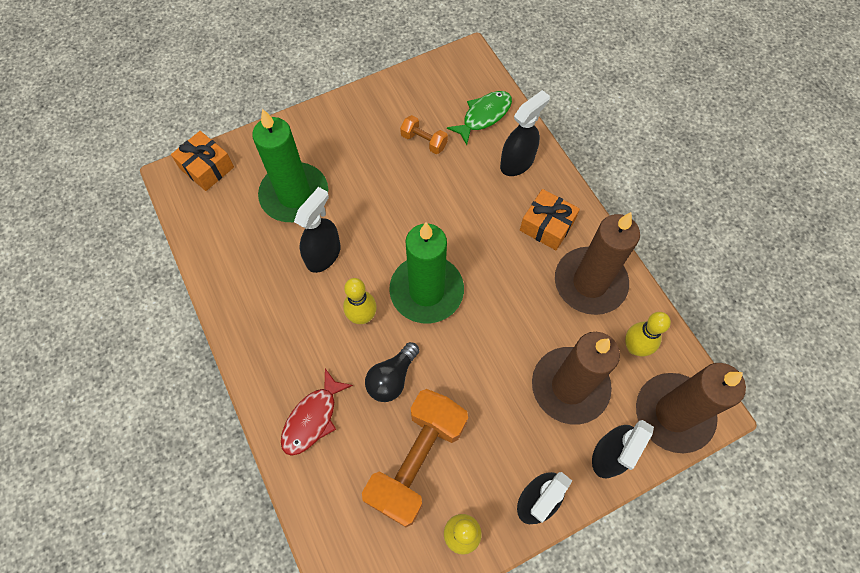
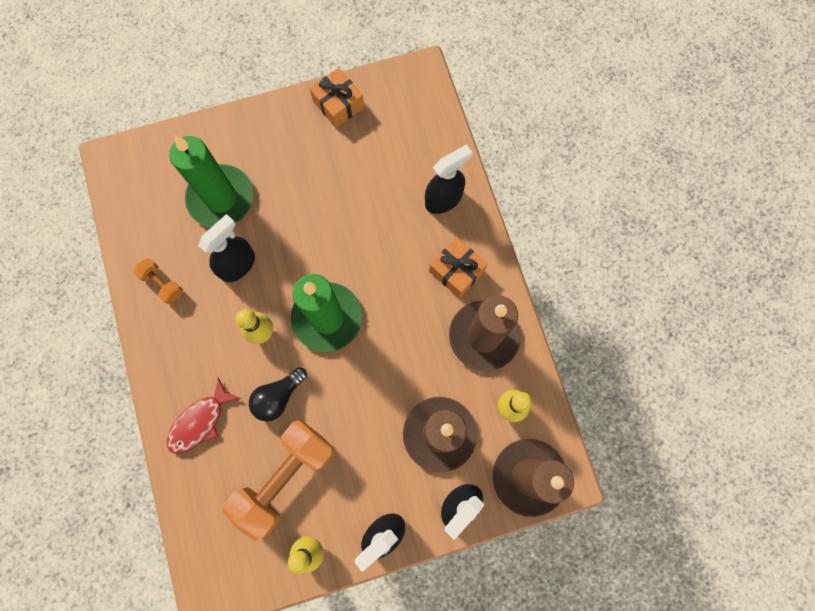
camera: 10 degrees right, 10 degrees up
orange gift [171,131,234,191] -> orange gift moved to [310,68,364,128]
orange dumbbell [400,115,448,154] -> orange dumbbell moved to [133,258,183,304]
green fish [447,91,512,145] -> none

